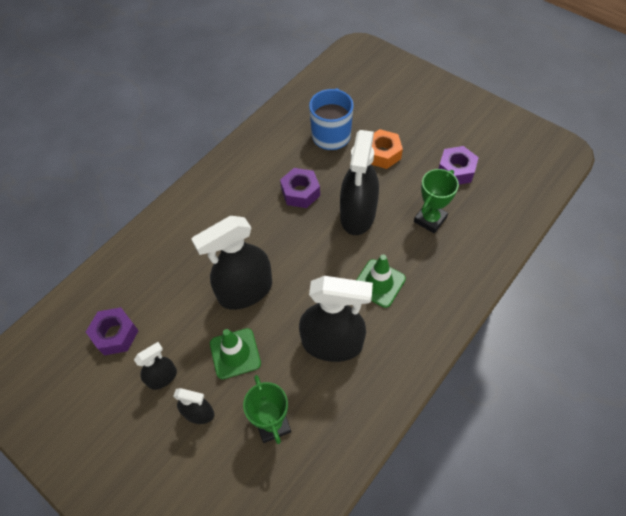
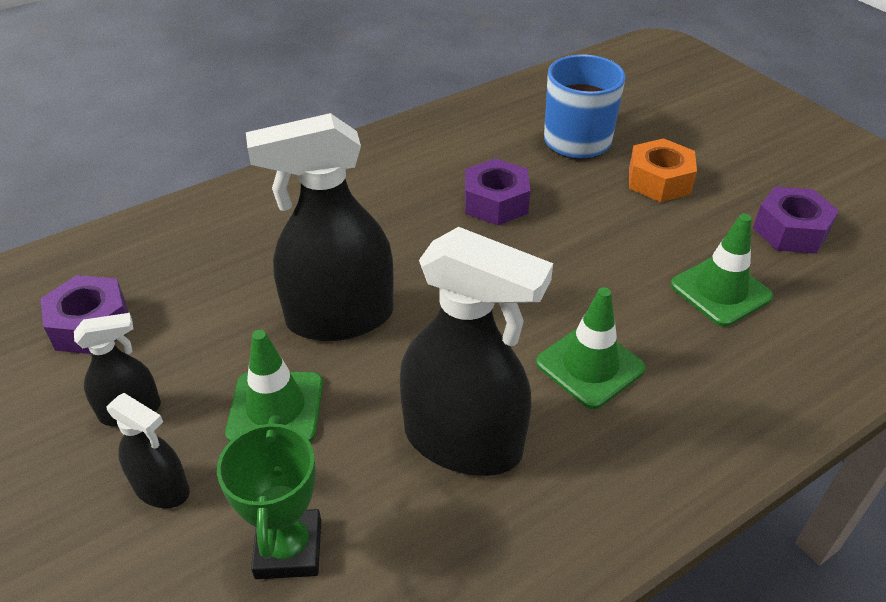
camera: 15 degrees right, 15 degrees down
black spray bottle [340,130,379,235] -> none
green trophy [414,169,459,234] -> green traffic cone [670,214,773,327]

